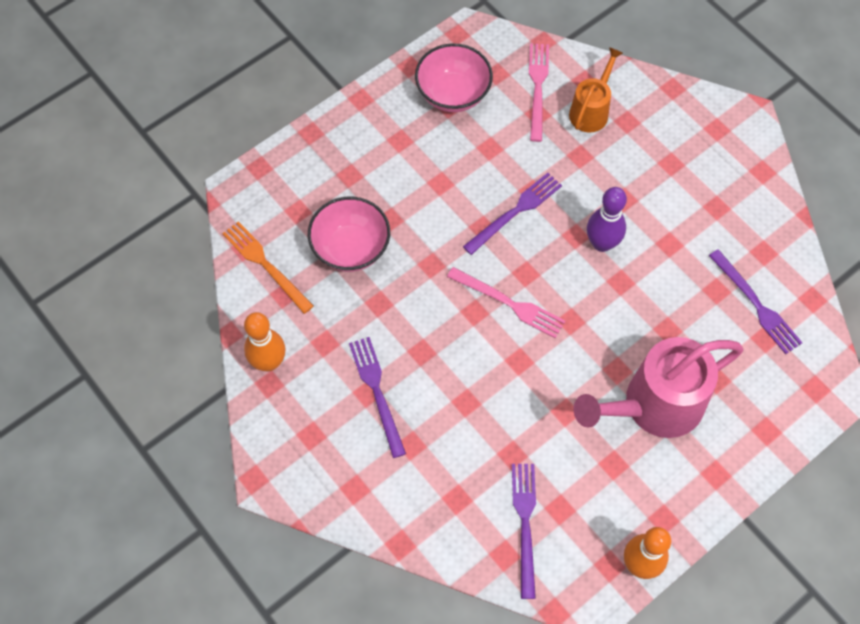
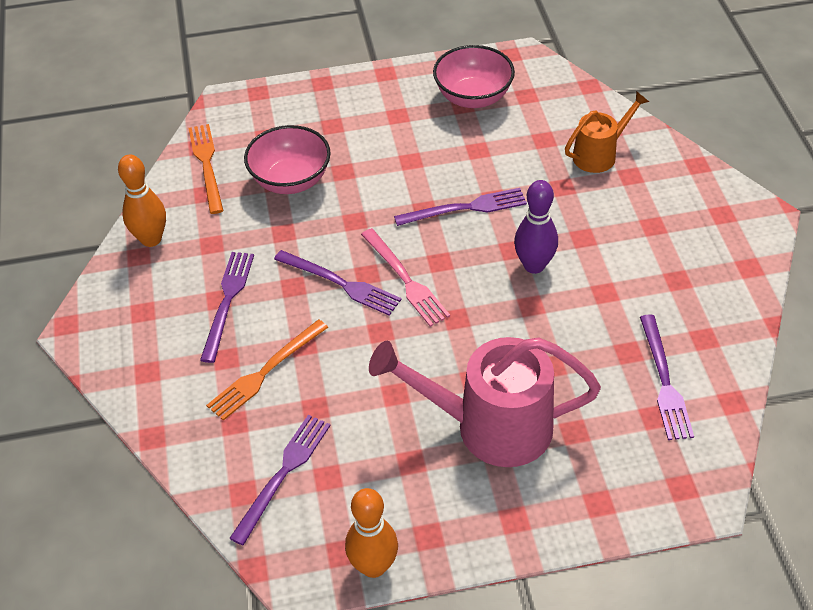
camera: 30 degrees right, 15 degrees down
pink fork [529,43,549,142] -> none
none -> orange fork [206,320,328,421]
none -> purple fork [274,250,402,316]

